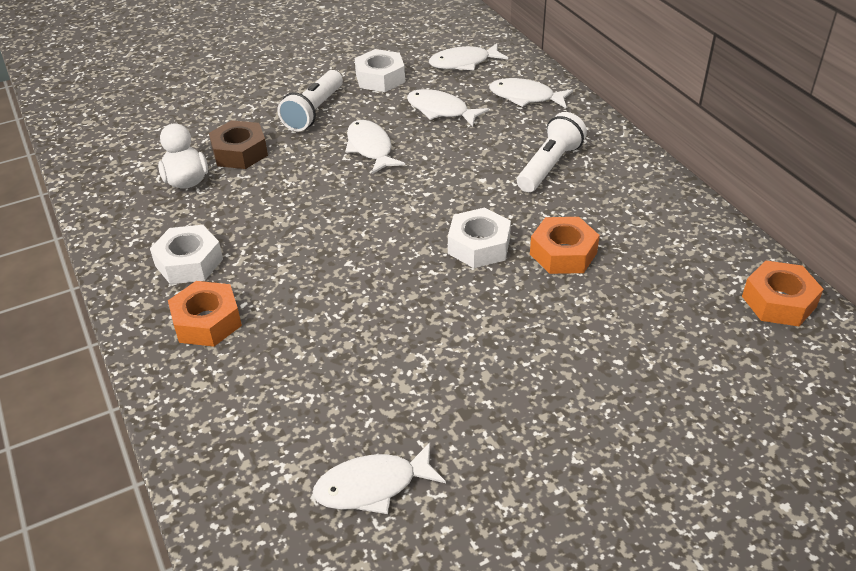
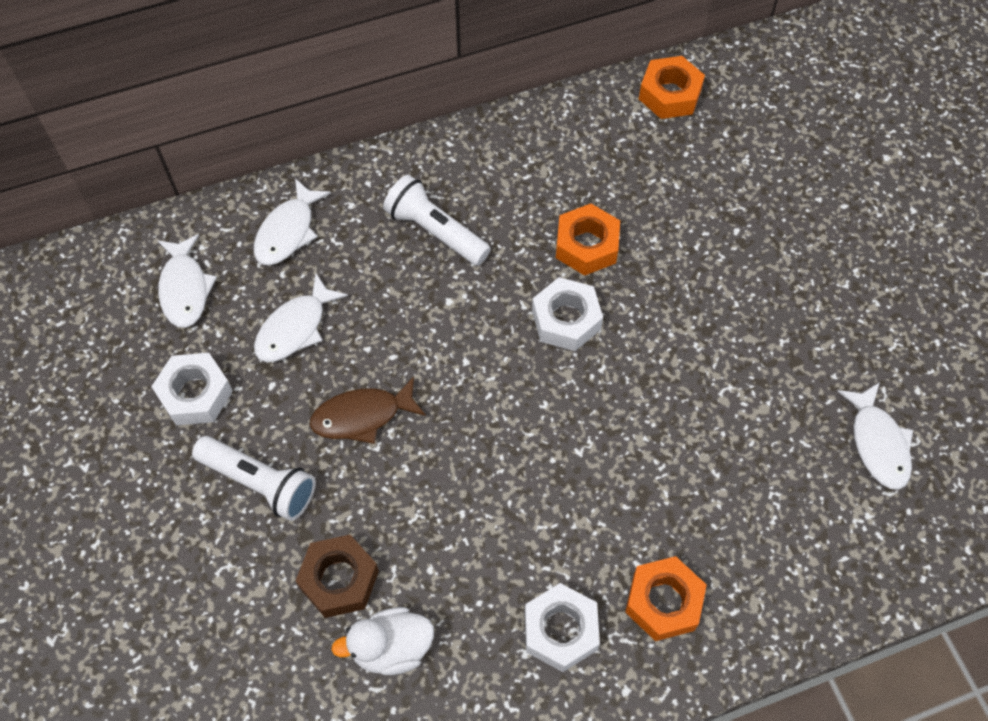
camera: 85 degrees left, 20 degrees up
white fish [345,120,405,174] -> brown fish [310,377,426,444]

